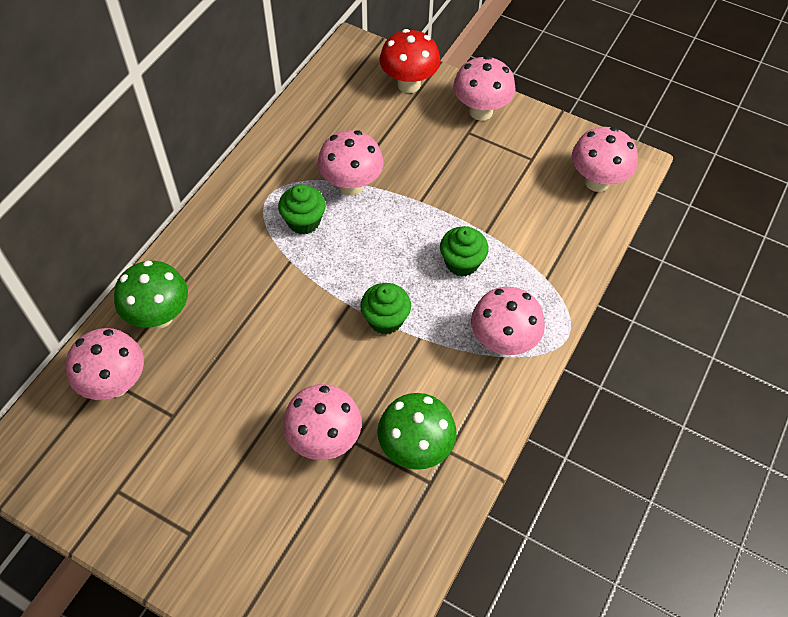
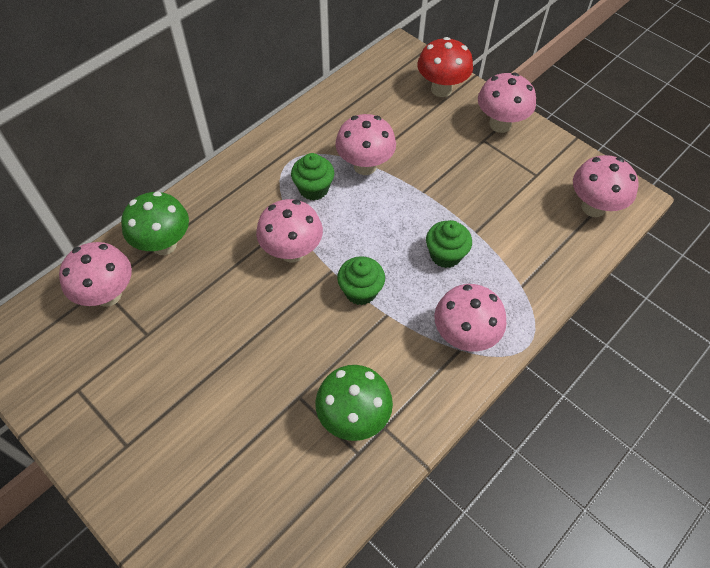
camera: 15 degrees right, 0 degrees up
pink mushroom [283,384,362,460] -> pink mushroom moved to [256,199,323,262]

